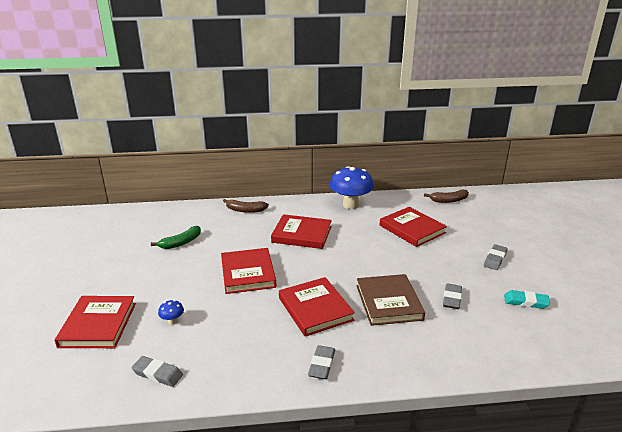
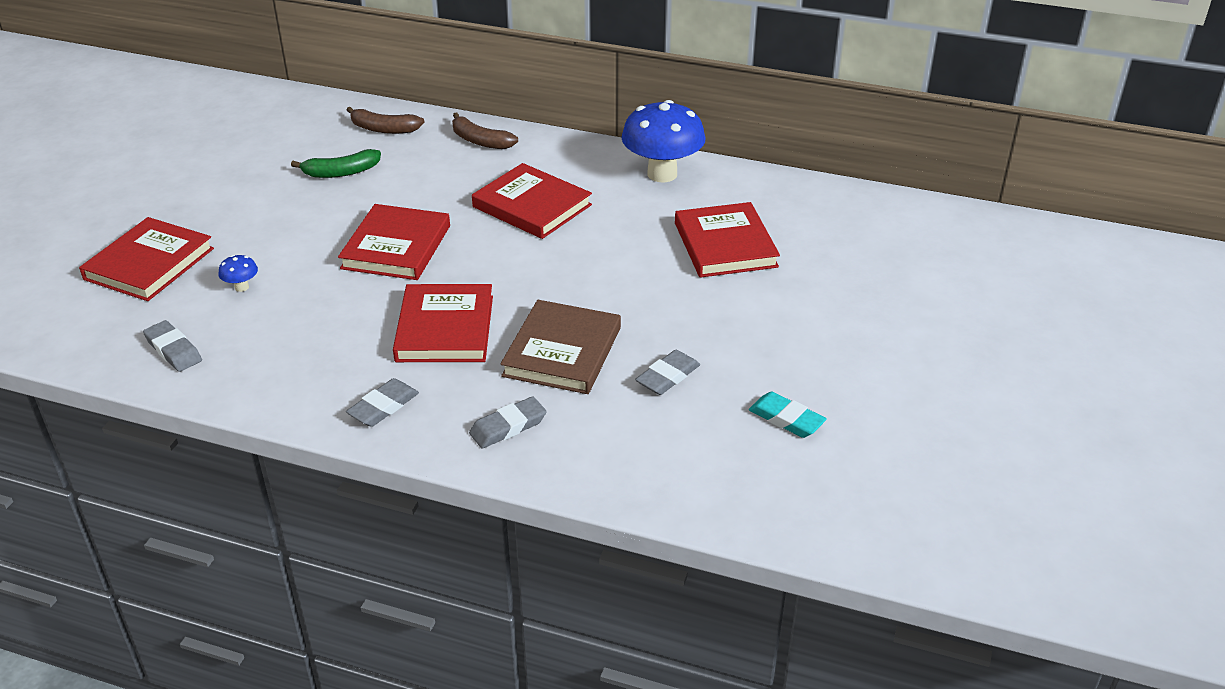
camera: 25 degrees right, 10 degrees up
brown banana [424,190,469,203] -> brown banana moved to [347,107,424,134]
grey eraser [484,244,508,270] -> grey eraser moved to [469,396,547,448]

